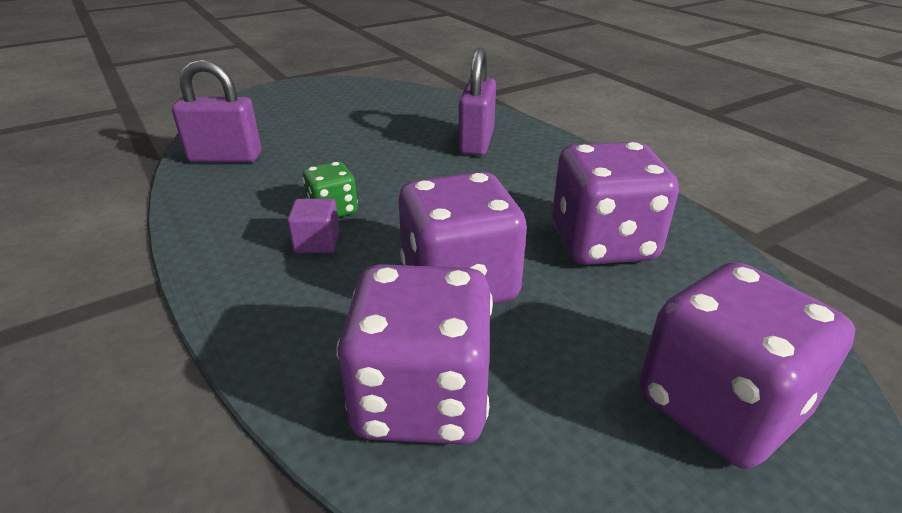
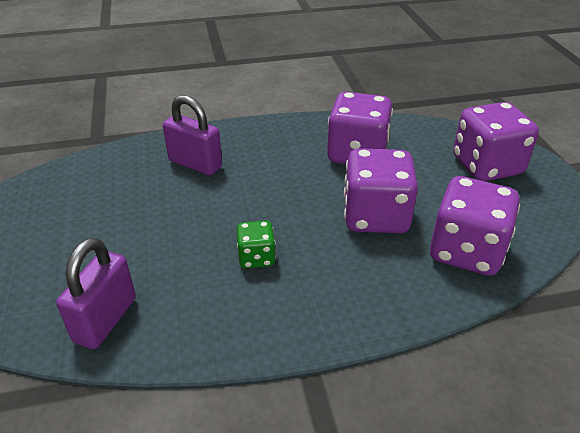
camera: 70 degrees left, 5 degrees up
purple cube [287,198,340,254] -> none

